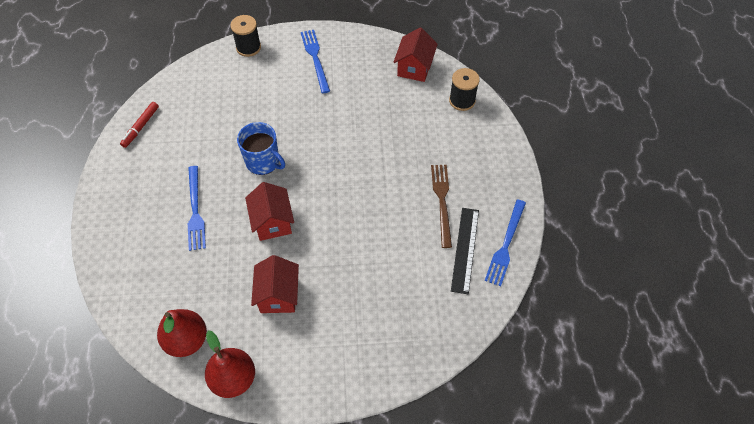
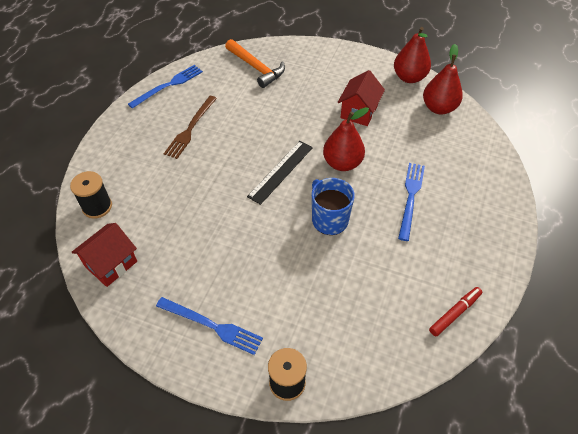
camera: 155 degrees left, 5 degrees down
red house [245,182,294,241] -> red pear [323,107,369,171]
blue fork [301,30,330,93] -> blue fork turned 75 degrees counterclockwise [156,297,263,355]
black ruler [451,208,479,294] -> black ruler moved to [247,141,313,205]
none -> orange hammer [225,39,285,88]

